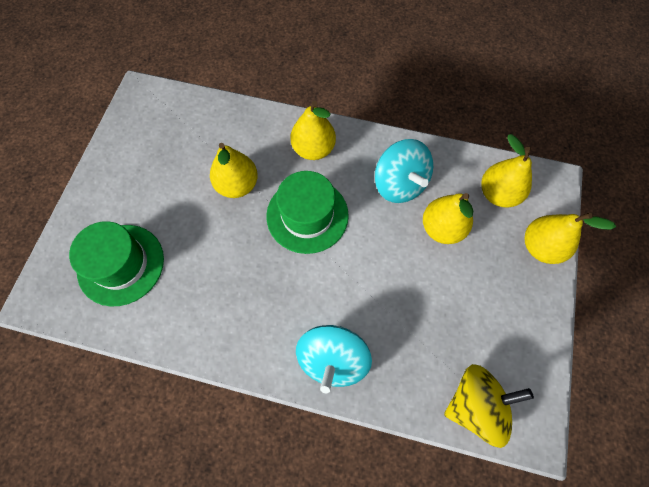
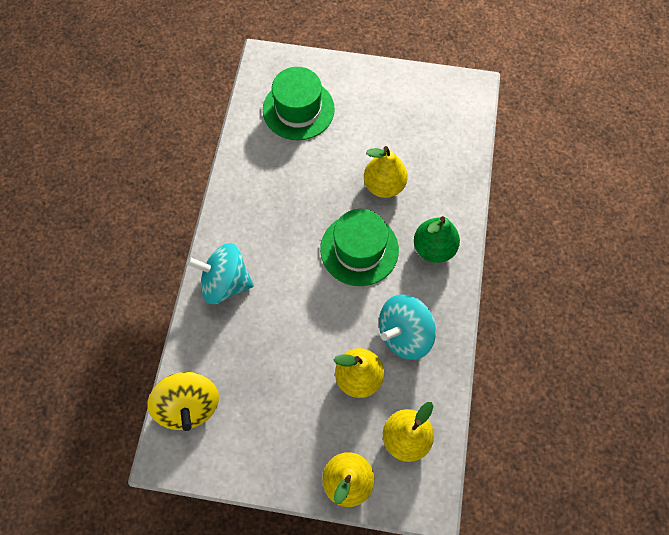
camera: 85 degrees right, 0 degrees up
yellow pear [290,101,336,160] -> green pear [414,216,460,263]

